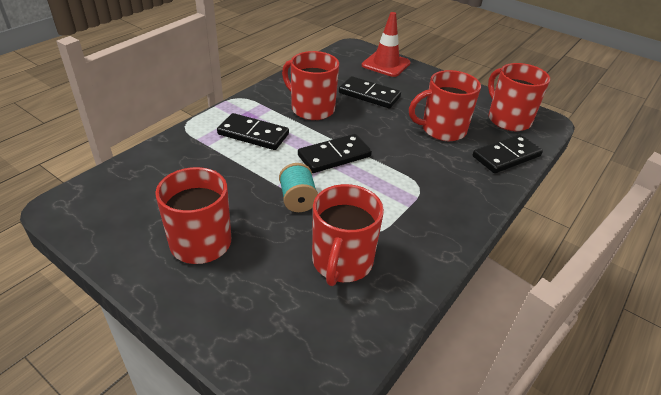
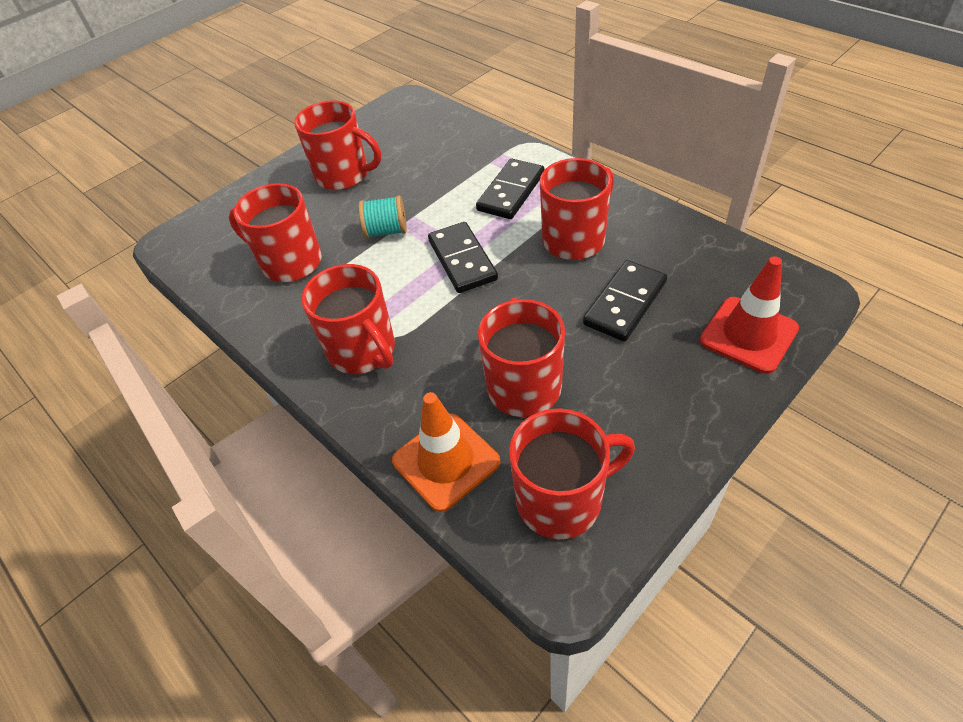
camera: 105 degrees right, 10 degrees up
black domino [473,134,543,173] -> orange traffic cone [392,392,501,512]
none -> red mug [301,264,395,374]

